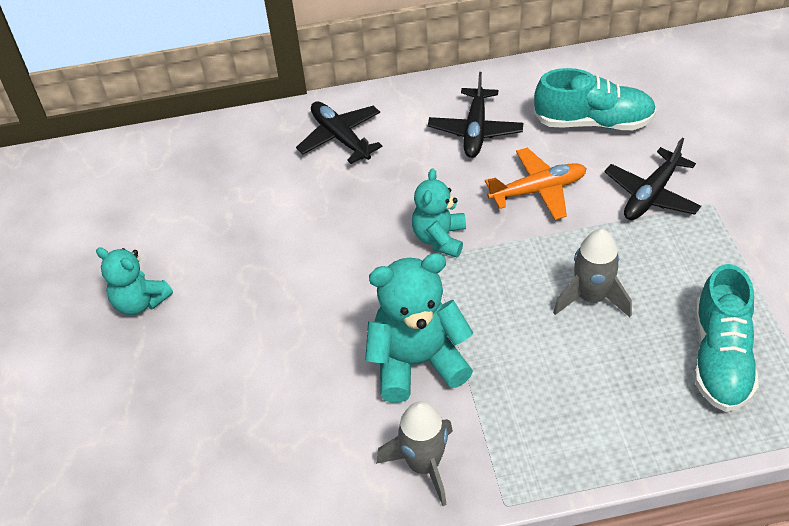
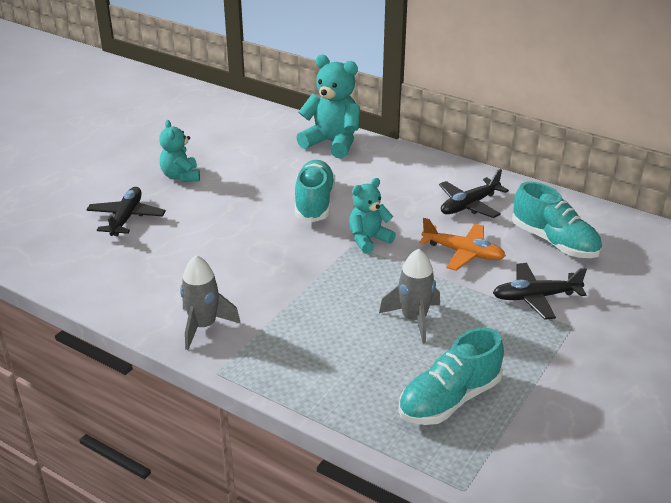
camera: 40 degrees right, 15 degrees down
black plane [296,102,382,164] -> black plane moved to [86,187,166,236]
turquoise teddy bear [365,253,473,403] -> turquoise teddy bear moved to [296,55,360,159]
none -> turquoise shoe [295,160,335,222]

